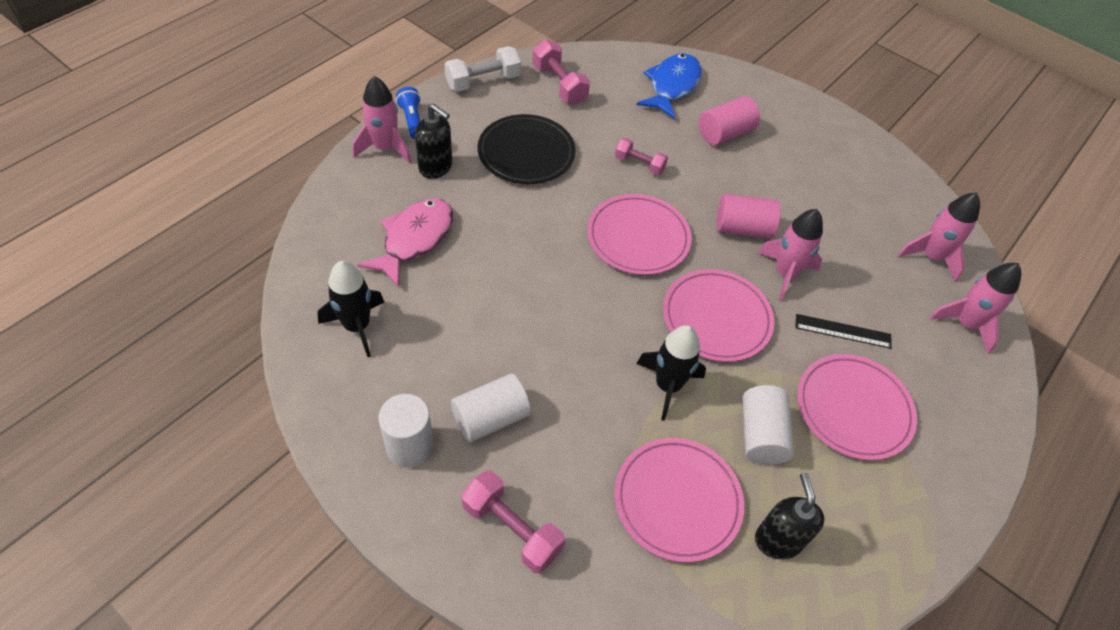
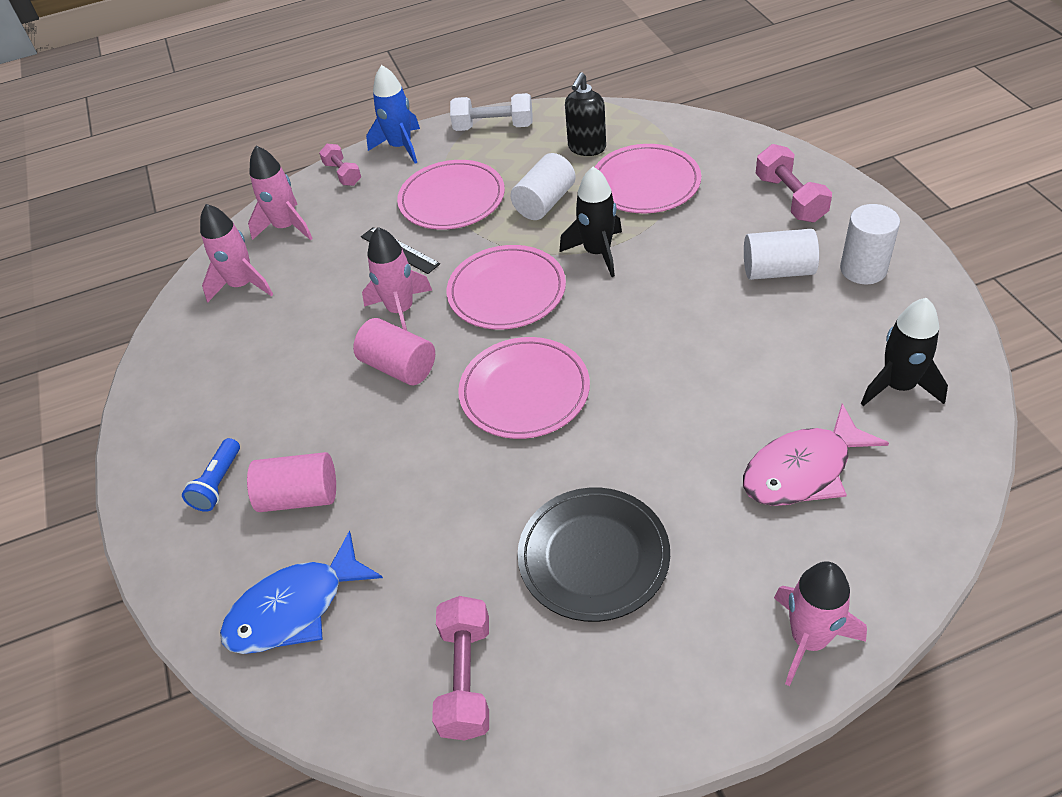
camera: 140 degrees left, 5 degrees down
blue flashlight [396,87,421,139] -> blue flashlight moved to [182,438,240,512]
black soap dispenser [415,104,452,179] -> none
white dumbbell [445,46,521,92] -> white dumbbell moved to [450,93,533,131]
pink dumbbell [615,138,668,175] -> pink dumbbell moved to [319,144,361,186]
none -> blue rocket [366,65,420,164]

